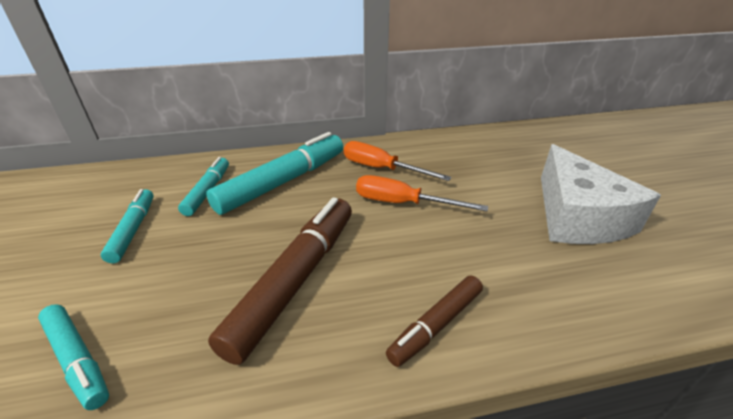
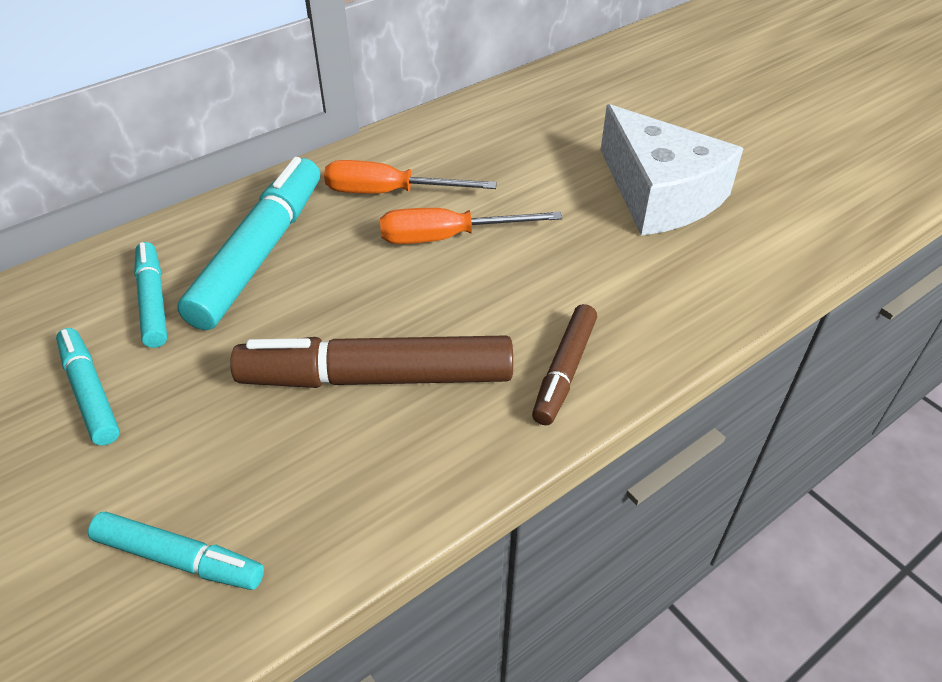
camera: 25 degrees left, 10 degrees up
brown marker [208,197,352,365] -> brown marker turned 90 degrees counterclockwise [230,335,513,388]

